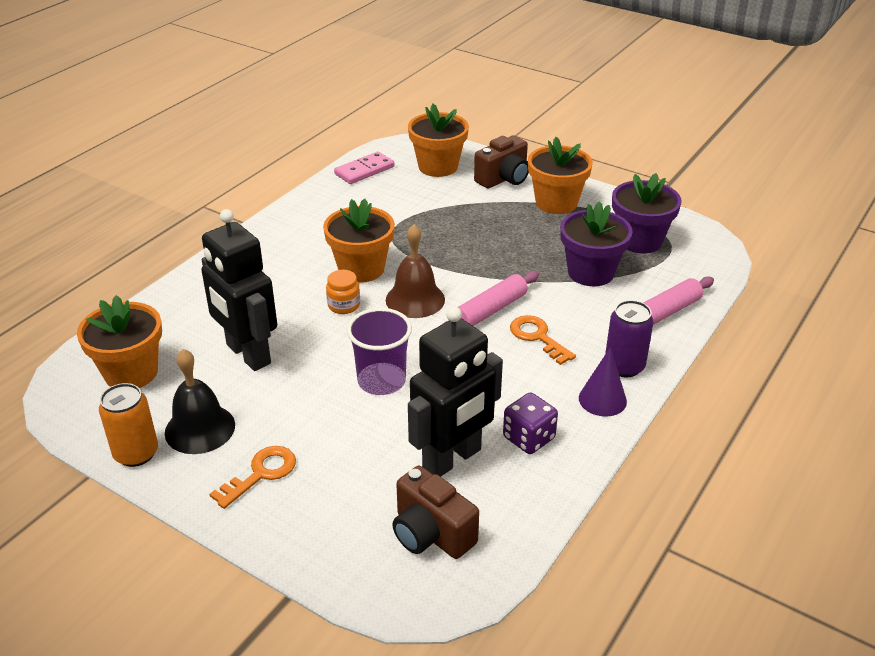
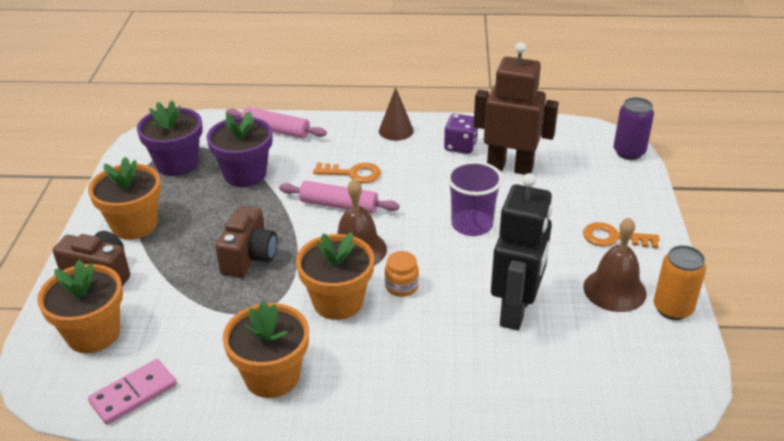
camera: 120 degrees left, 0 degrees up
orange flower pot [77,295,162,388] -> orange flower pot moved to [223,301,309,398]
black bell [165,349,235,454] -> brown bell [583,217,646,312]
pink domino [334,151,394,184] -> pink domino turned 60 degrees counterclockwise [88,359,177,425]
brown camera [392,466,479,559] -> brown camera moved to [215,206,277,278]
black robot [408,307,503,477] -> brown robot [474,42,559,175]
orange key [510,315,576,365] -> orange key turned 105 degrees counterclockwise [313,163,381,183]
purple cone [579,347,627,417] -> brown cone [379,87,414,141]
purple can [605,300,654,377] -> purple can moved to [614,97,654,160]

